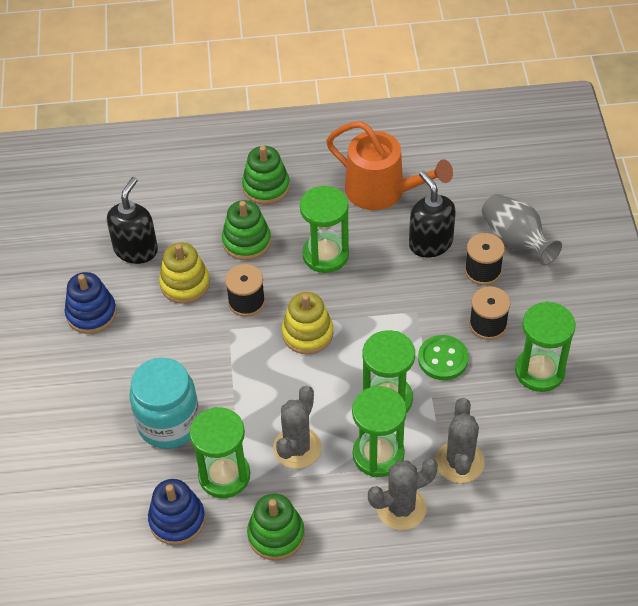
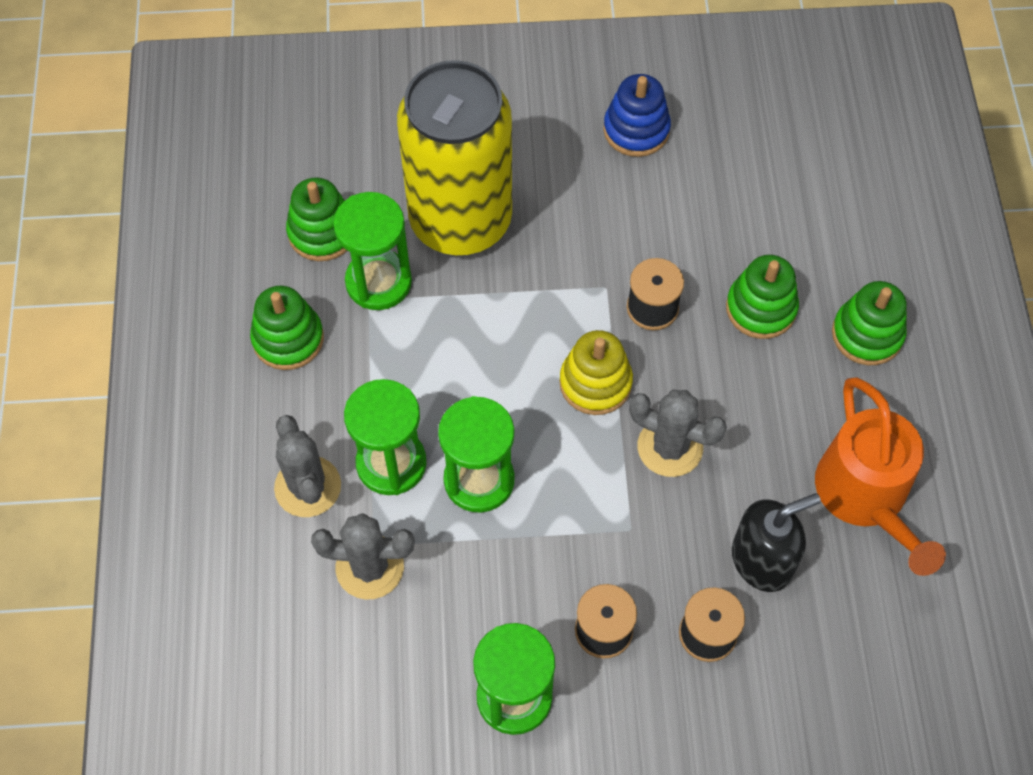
camera: 90 degrees right, 10 degrees up
black soap dispenser [107,177,158,264] -> none
turquoise jar [129,358,200,449] -> yellow can [397,60,512,255]
blue stacking toy [148,479,205,545] -> green stacking toy [286,178,347,261]
yellow stacking toy [159,242,210,304] -> none
grey cactus [273,386,322,469] -> grey cactus moved to [629,390,727,477]
green hourglass [300,186,349,273] -> none
orange watering can [326,121,453,210] -> orange watering can turned 45 degrees counterclockwise [815,377,946,576]
green button [418,335,469,380] -> none
grey vase [482,194,562,266] -> none

